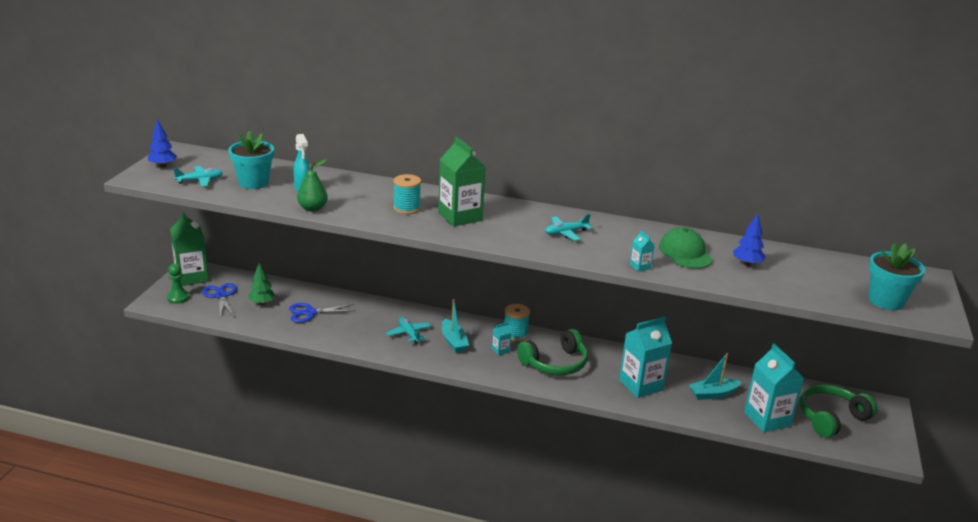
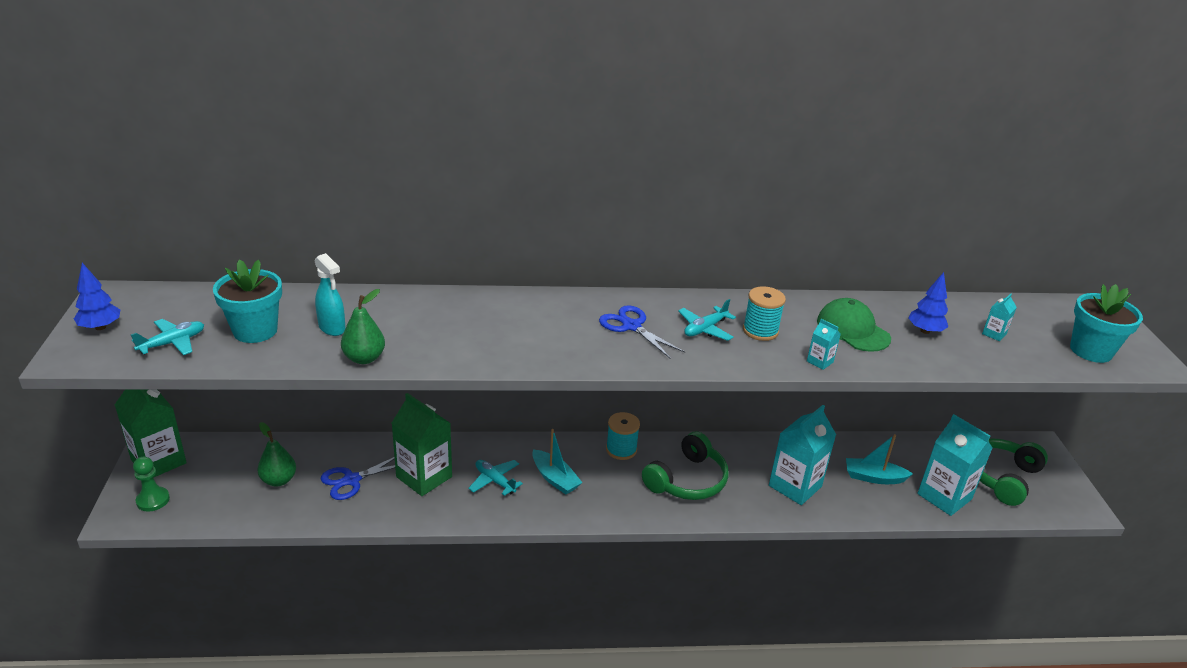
camera: 20 degrees left, 5 degrees up
blue scissors [202,283,237,317] -> blue scissors moved to [599,305,685,358]
green tree [248,262,276,305] -> green pear [257,422,296,486]
turquoise spool [393,174,421,214] -> turquoise spool moved to [743,286,786,341]
green carton [438,137,486,227] -> green carton moved to [392,393,452,496]
turquoise carton [492,322,511,356] -> turquoise carton moved to [982,294,1017,341]
turquoise boat [689,353,742,400] -> turquoise boat turned 45 degrees clockwise [846,434,913,484]

